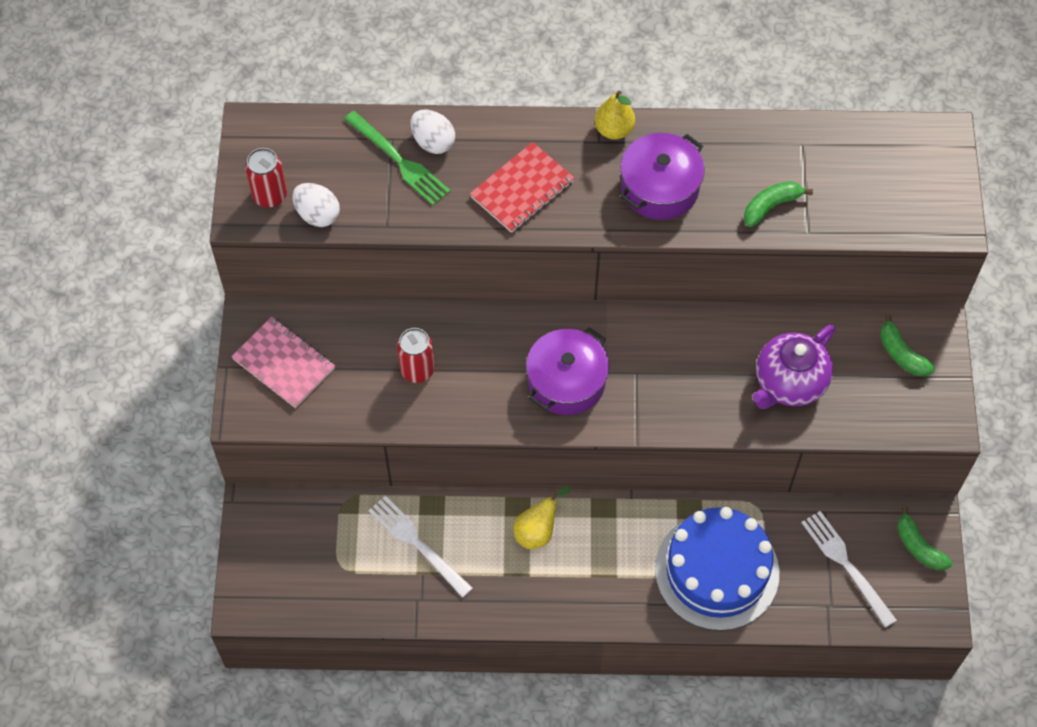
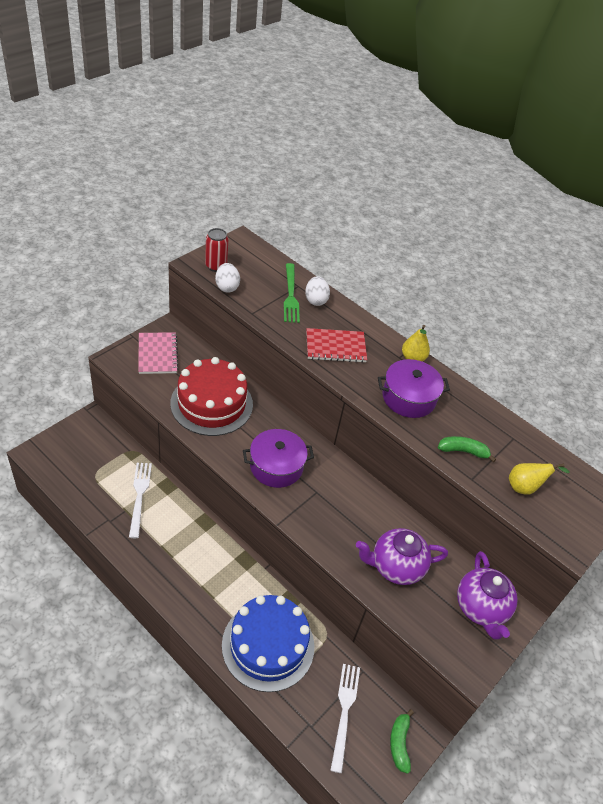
camera: 35 degrees right, 15 degrees down
red can [397,328,434,383] -> red cake [170,357,253,436]
yellow pear [514,487,570,549] -> yellow pear moved to [509,463,569,495]
green banana [880,314,935,376] -> purple teapot [457,551,518,639]

